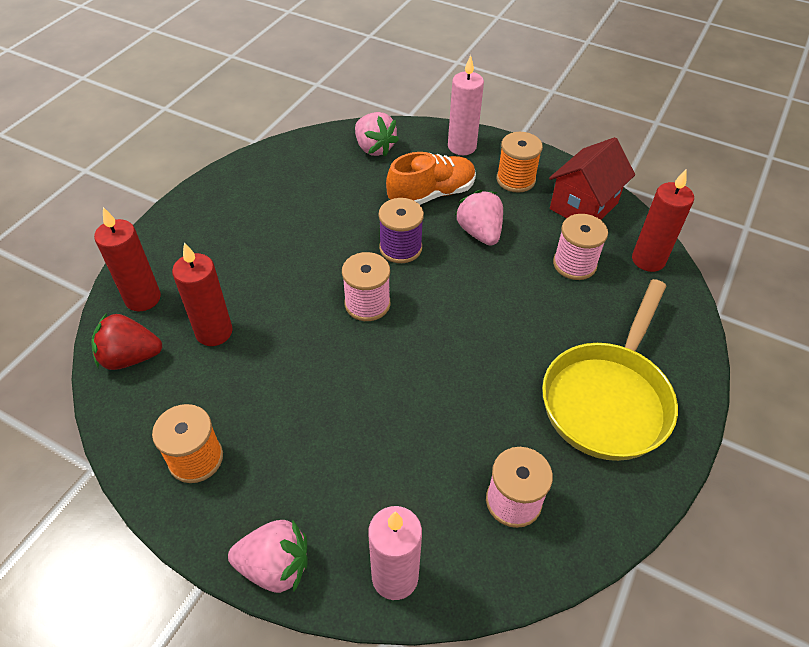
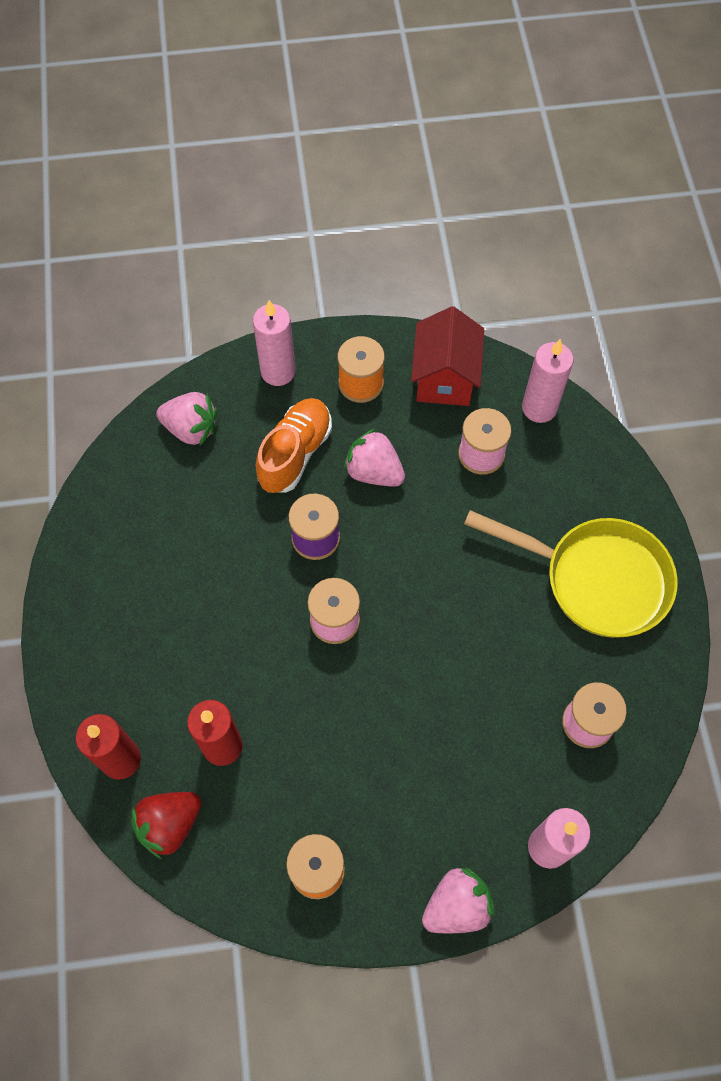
camera: 35 degrees left, 15 degrees up
yellow pan [542,279,678,461] -> yellow pan turned 60 degrees counterclockwise [464,510,678,638]
red candle [632,169,694,272] -> pink candle [522,339,574,423]

